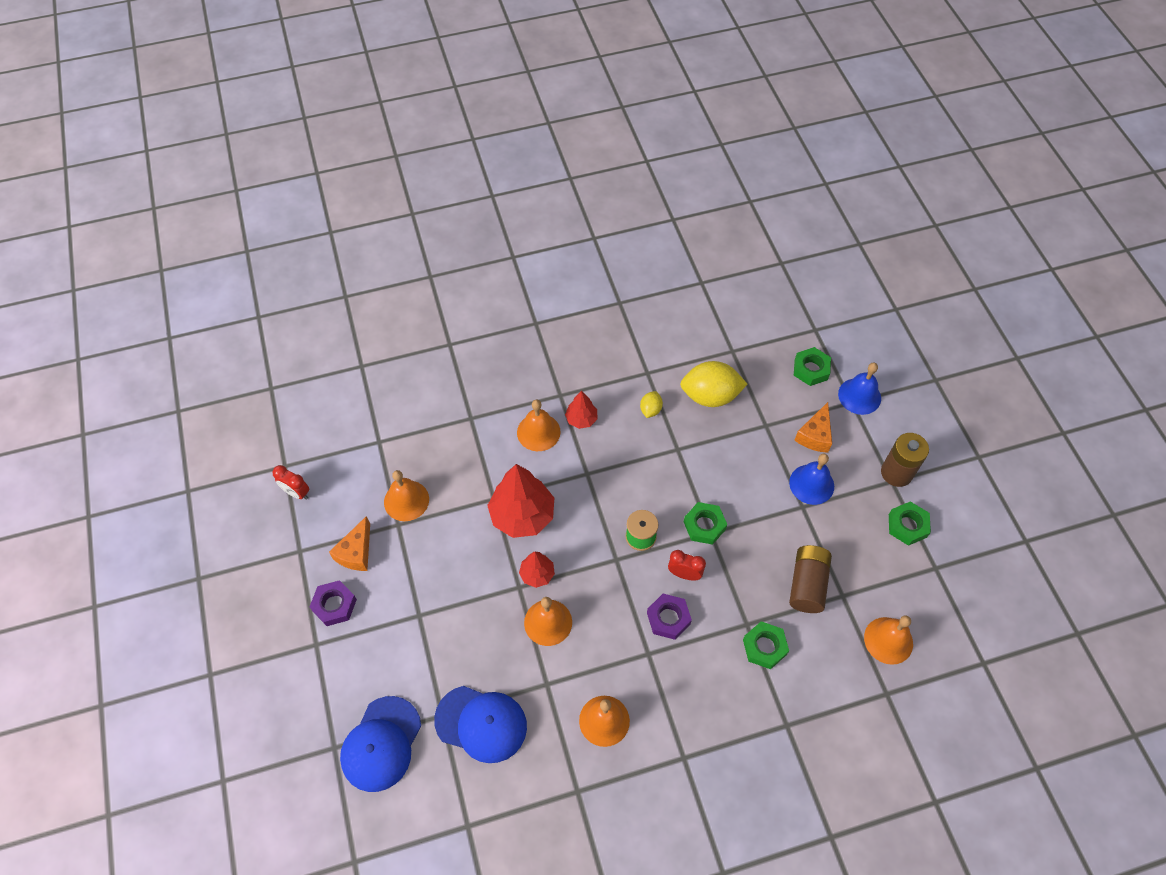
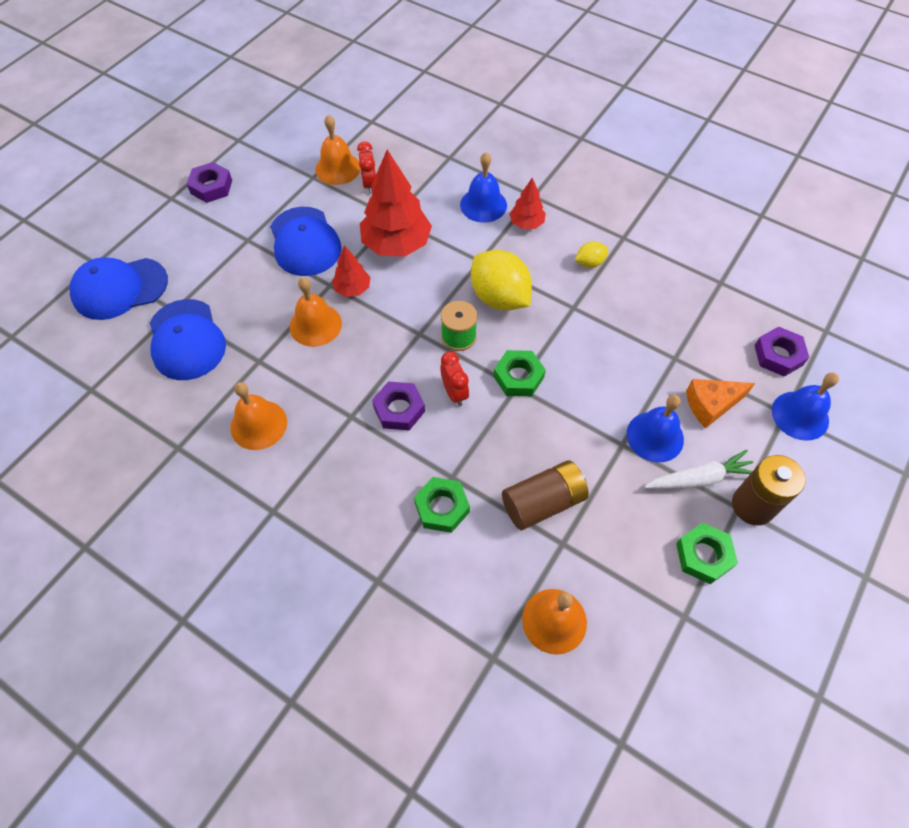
camera: 50 degrees right, 0 degrees up
red clock [272,465,309,500] -> red clock moved to [357,141,376,194]
orange cheese [329,516,370,571] -> none
orange bell [517,400,561,451] -> blue bell [460,152,507,223]
yellow lemon [680,361,747,407] -> yellow lemon moved to [471,250,532,310]
green nut [794,347,831,386] -> purple nut [754,327,809,377]
none -> blue cap [270,207,342,276]
none -> white carrot [645,450,753,489]

